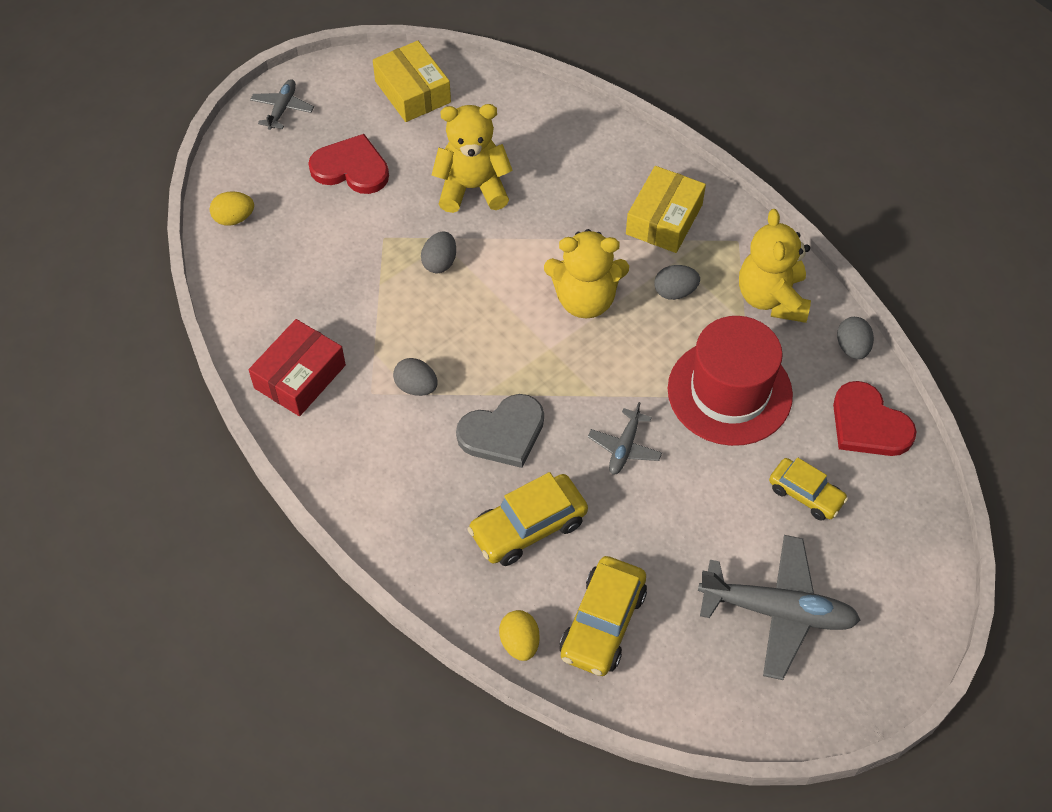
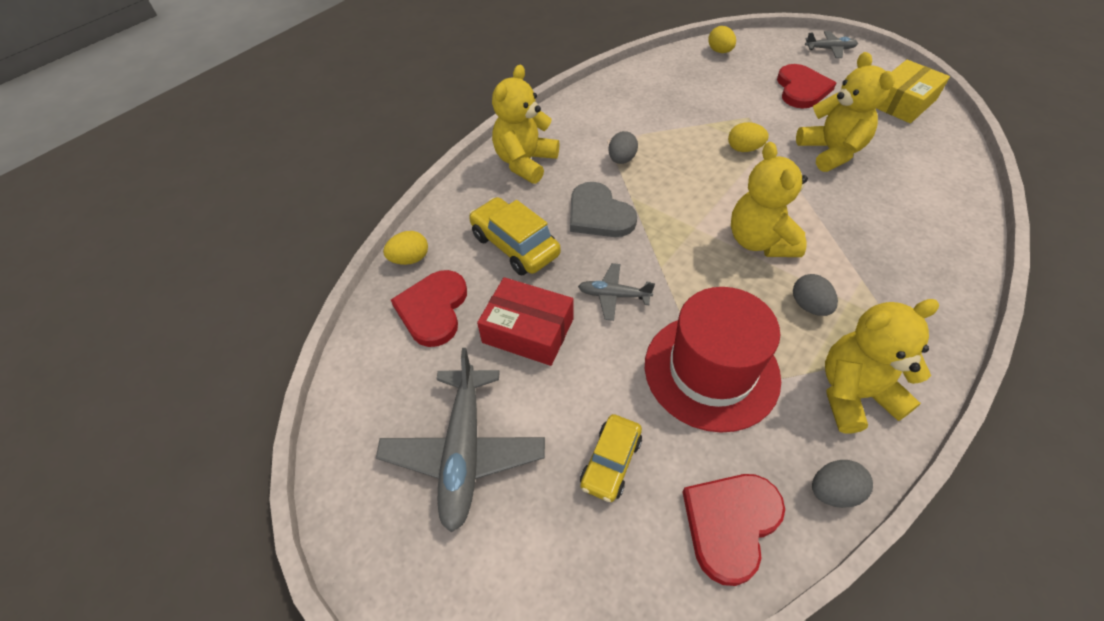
camera: 80 degrees right, 5 degrees down
red box [249,319,346,416] -> red box moved to [477,277,573,366]
grey egg [421,231,456,273] -> yellow egg [728,122,769,152]
yellow car [560,556,647,676] -> red heart [391,270,467,347]
yellow box [626,166,706,253] -> none
none -> yellow teddy bear [492,65,559,184]

